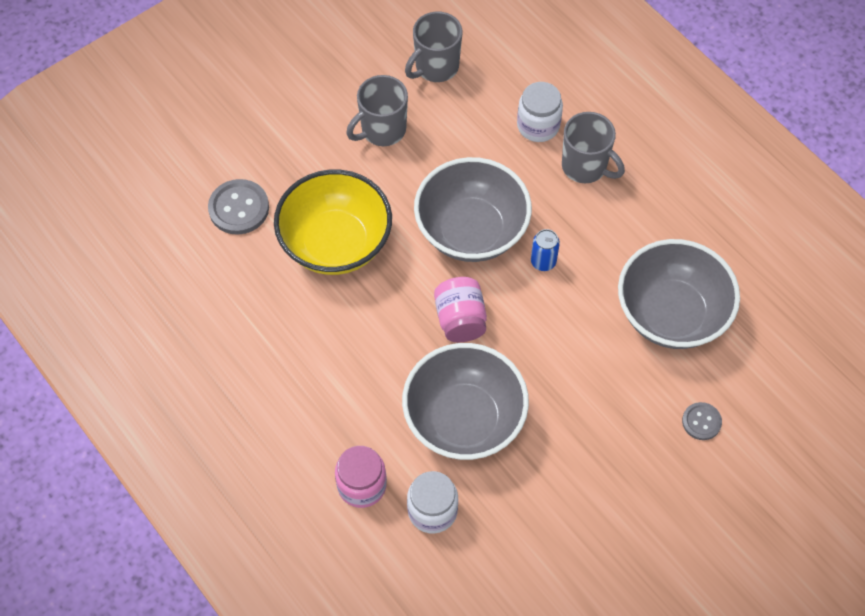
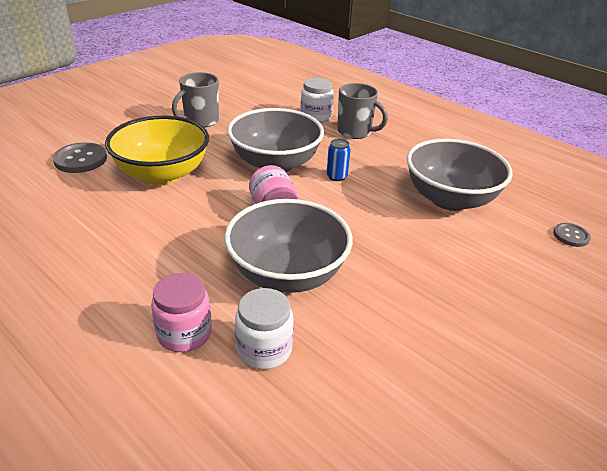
camera: 10 degrees left, 25 degrees down
grey mug [405,11,462,82] -> none
grey button [682,402,722,440] -> grey button moved to [553,223,591,247]

